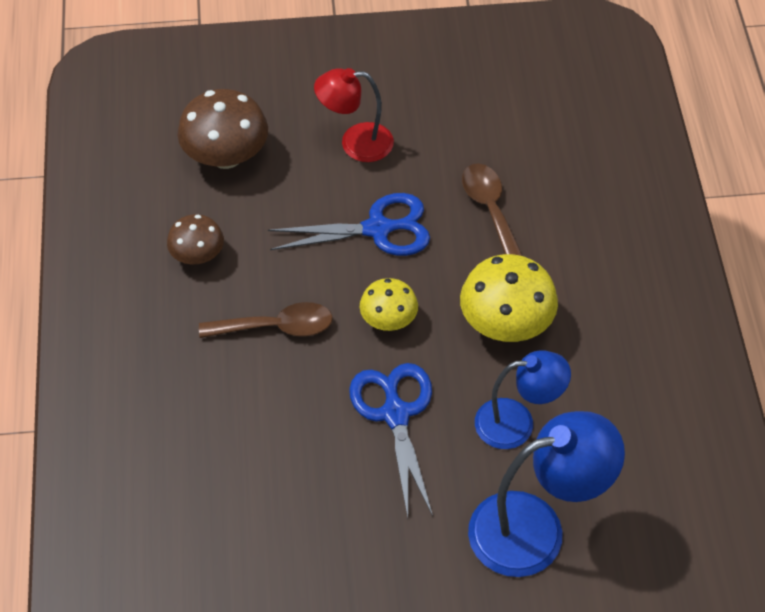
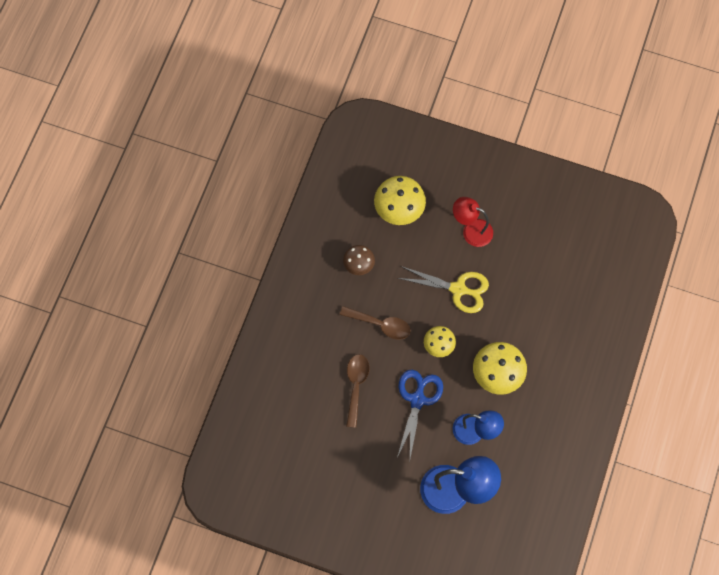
camera: 25 degrees right, 15 degrees up
brown mushroom [178,89,268,169] -> yellow mushroom [374,176,426,225]
blue scissors [268,193,430,256] -> yellow scissors [398,266,489,313]
brown spoon [462,164,523,256] -> brown spoon moved to [346,354,369,428]

